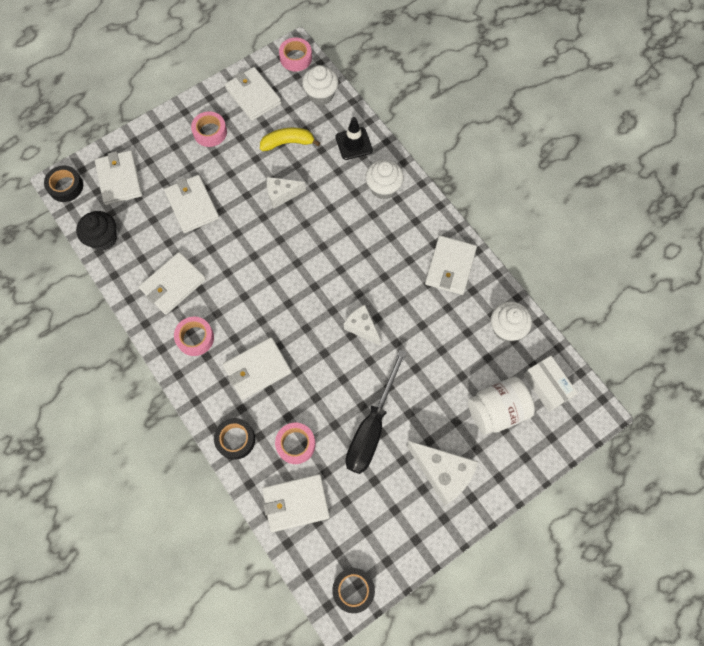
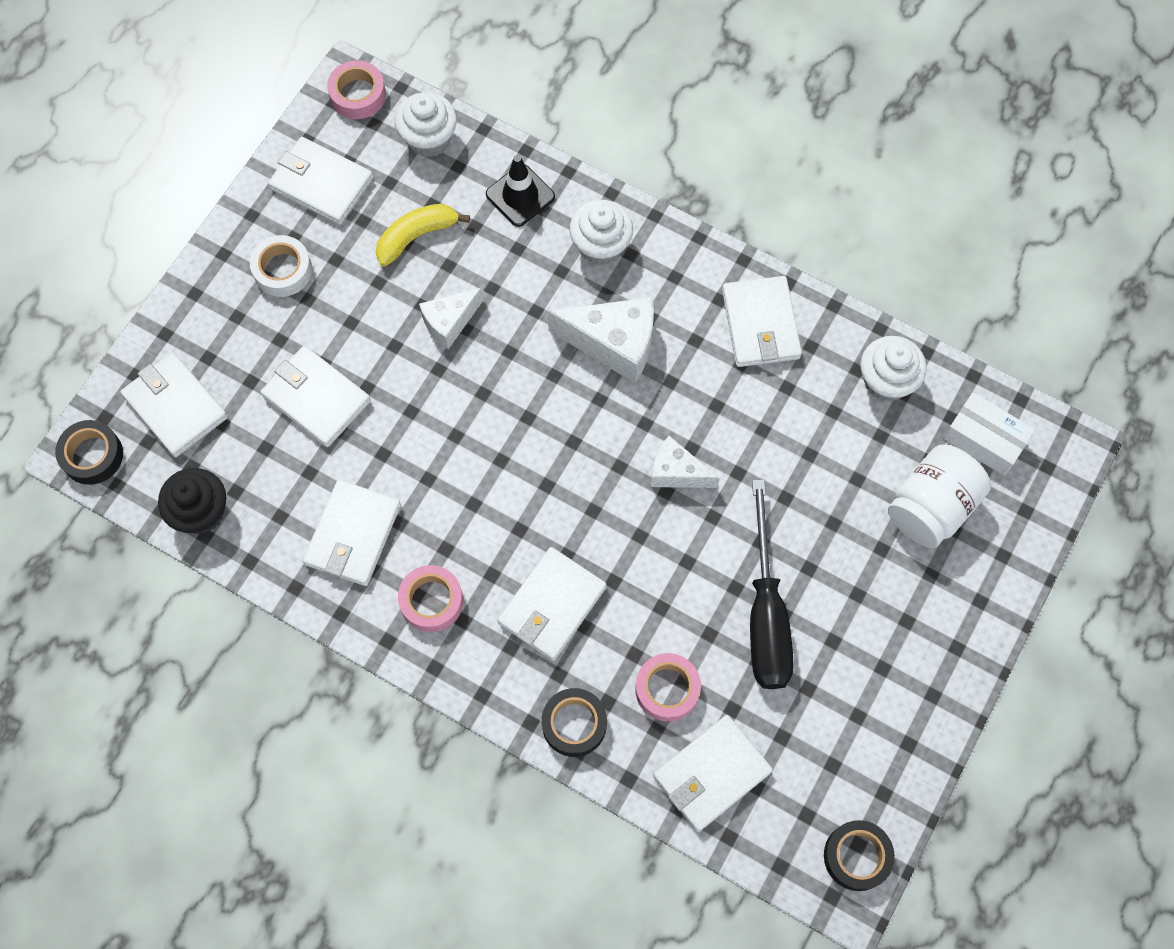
camera: 25 degrees left, 0 degrees up
pink tape [191,111,227,147] -> white tape [250,235,312,297]
white cheese [407,441,478,506] -> white cheese moved to [548,297,654,383]

